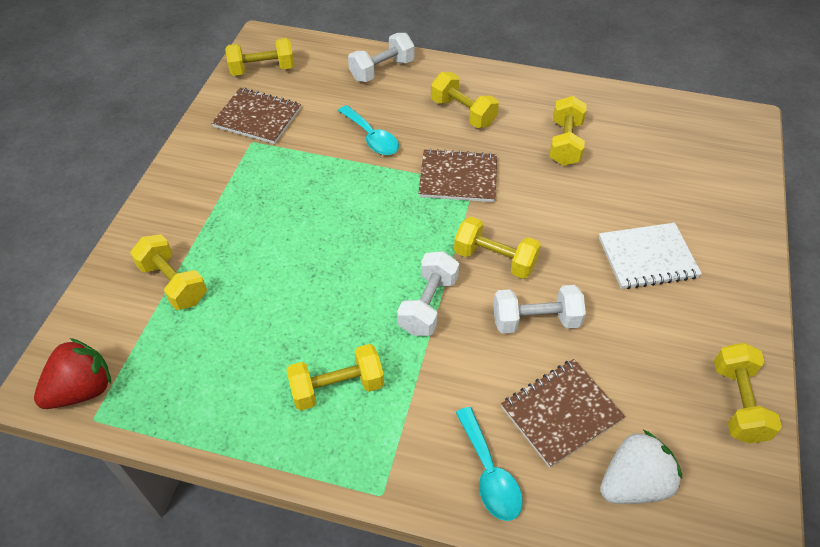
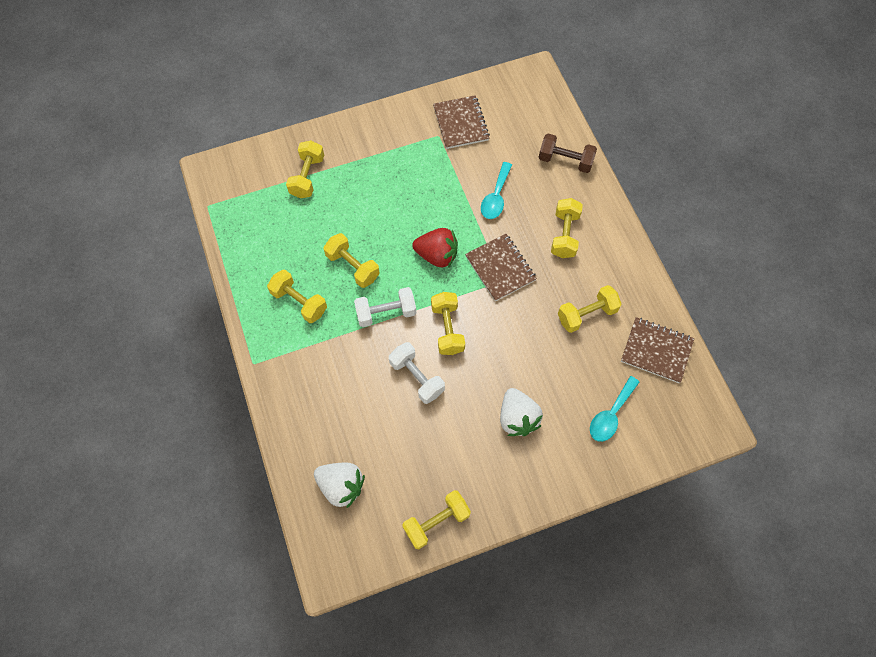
camera: 55 degrees right, 15 degrees up
red strawberry [34,338,111,409] -> red strawberry moved to [412,228,458,268]
yellow dumbbell [225,38,294,76] -> yellow dumbbell moved to [324,233,380,288]
white dumbbell [348,33,415,82] -> brown dumbbell [538,134,597,173]
turquoise spoon [456,407,523,521] -> turquoise spoon moved to [590,376,640,442]
brown notebook [501,359,625,468] -> brown notebook moved to [621,317,694,383]
white notebook [599,223,702,289] -> white strawberry [500,388,543,436]

